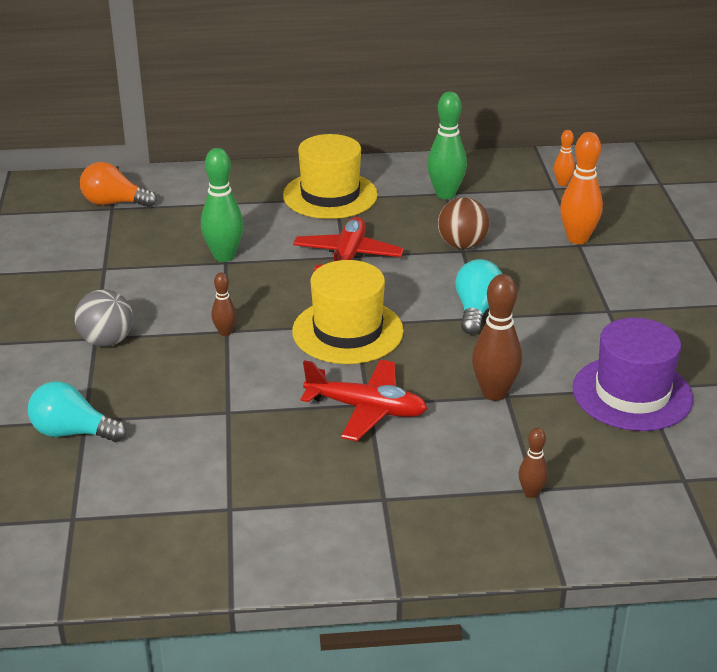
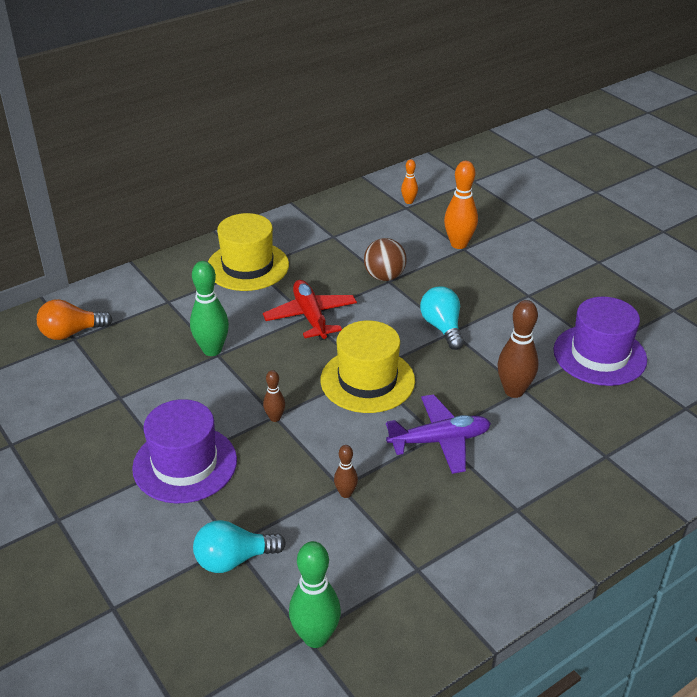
camera: 30 degrees left, 5 degrees up
grey ball [74,289,133,347] -> purple hat [132,399,237,504]
red plane [300,360,428,441] -> purple plane [386,394,491,474]
green bowling pin [427,91,467,199] -> green bowling pin moved to [289,541,341,648]
brown bowling pin [519,428,548,498] -> brown bowling pin moved to [334,445,358,498]

